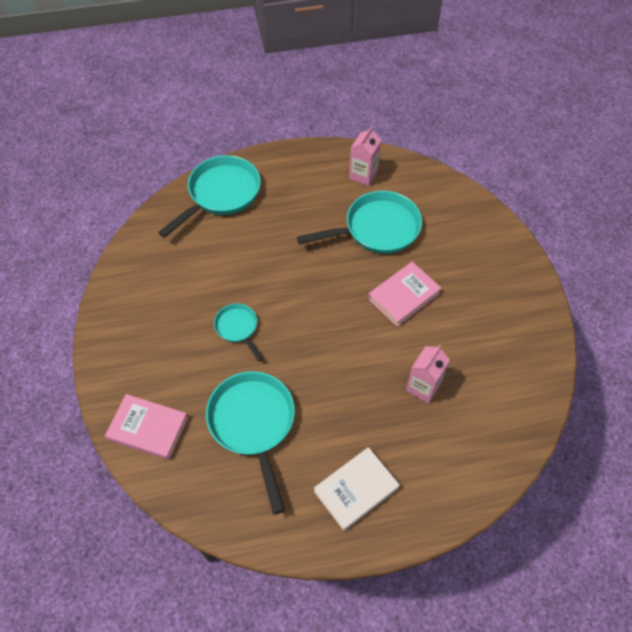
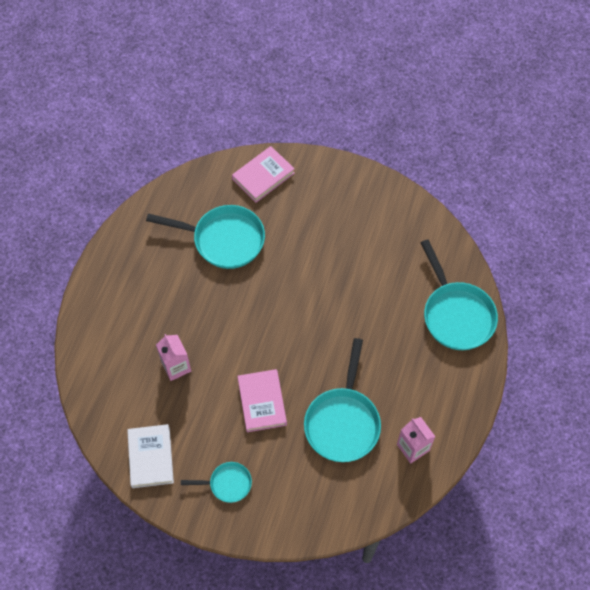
camera: 120 degrees right, 5 degrees up
turquoise pan [214,303,263,362] -> turquoise pan moved to [181,462,252,503]
white book [314,447,400,531] -> white book moved to [127,424,174,488]

